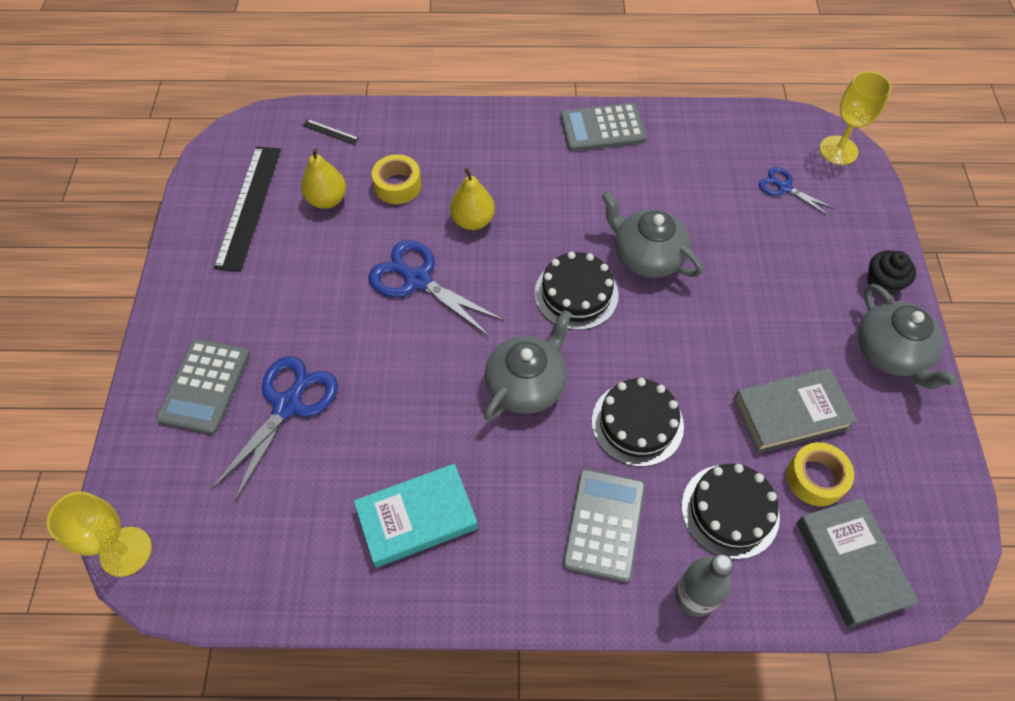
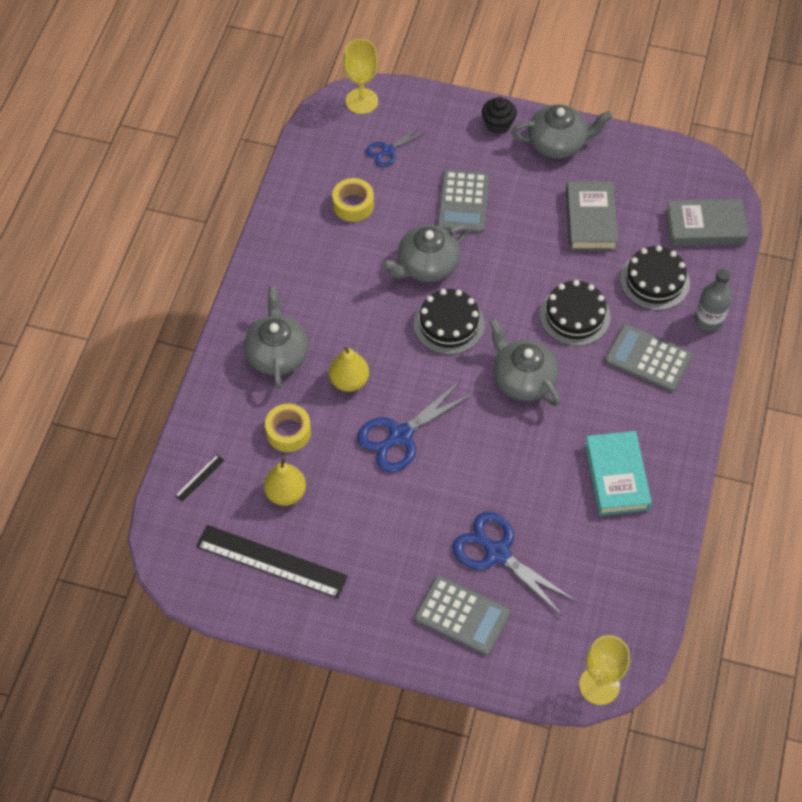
camera: 75 degrees left, 0 degrees up
grey calculator [560,103,647,151] -> grey calculator moved to [437,169,489,233]
yellow tape [787,442,854,506] -> yellow tape moved to [332,178,374,222]
none -> grey teapot [244,286,309,389]

